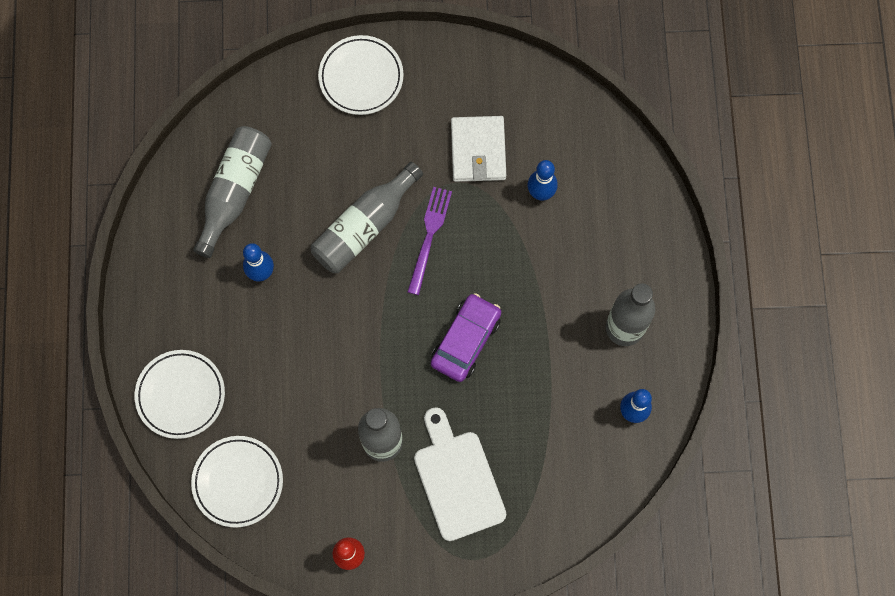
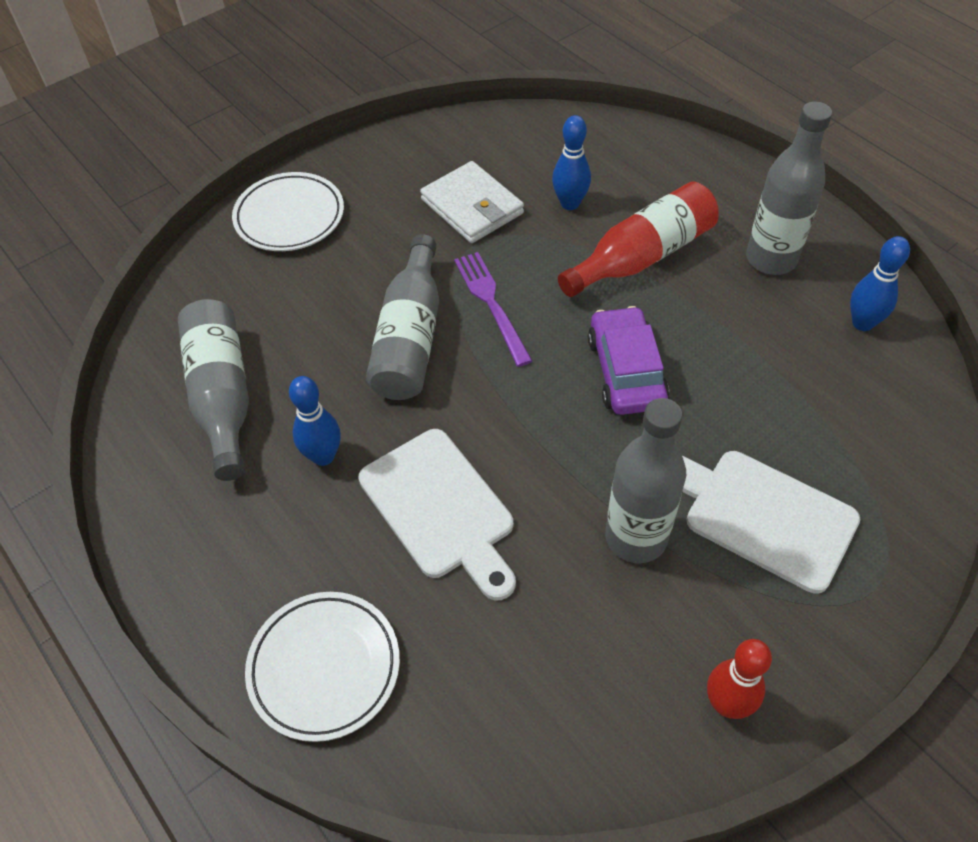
camera: 35 degrees left, 20 degrees down
white plate [191,436,283,528] -> none
none -> white cutting board [358,429,516,600]
none -> red bottle [558,181,719,297]

